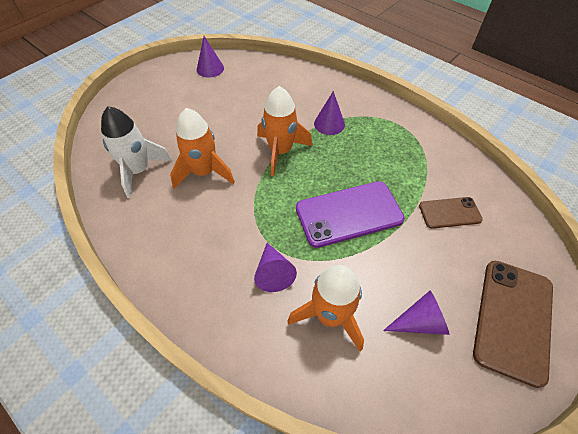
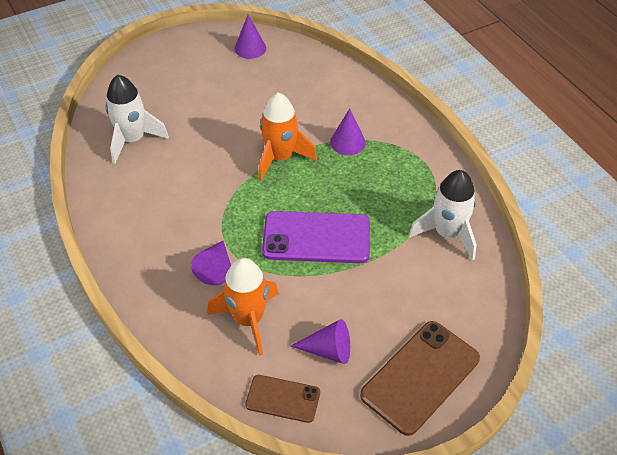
camera: 20 degrees right, 5 degrees down
orange rocket [170,108,235,189] -> none
brown phone [419,197,483,229] -> brown phone moved to [245,375,320,423]
none -> white rocket [409,170,477,261]

